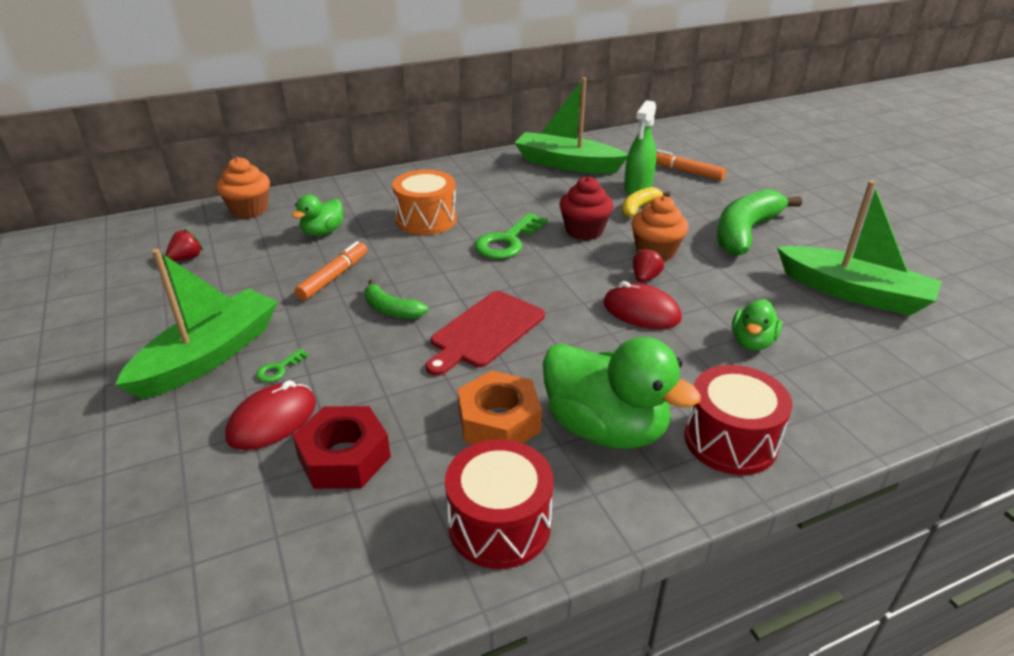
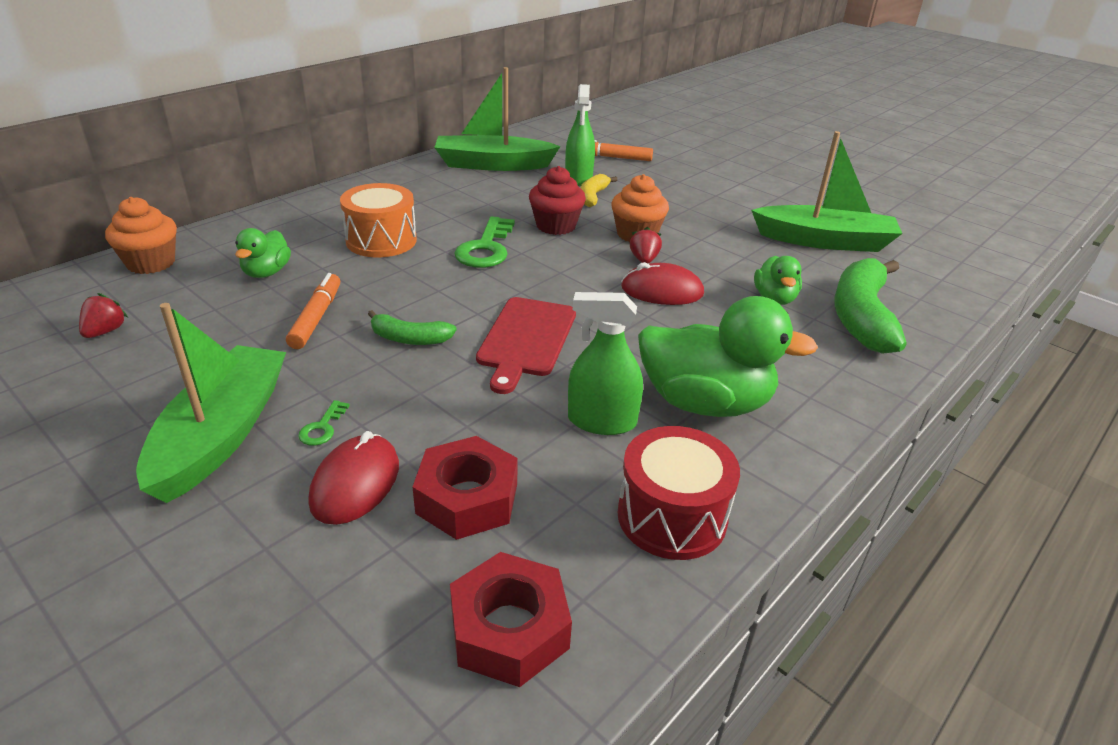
camera: 25 degrees left, 0 degrees up
orange nut [458,370,542,444] -> green spray bottle [568,292,643,435]
red drum [684,365,792,475] -> none
green banana [717,189,802,256] -> green banana moved to [834,258,906,354]
none -> red nut [450,552,572,687]

